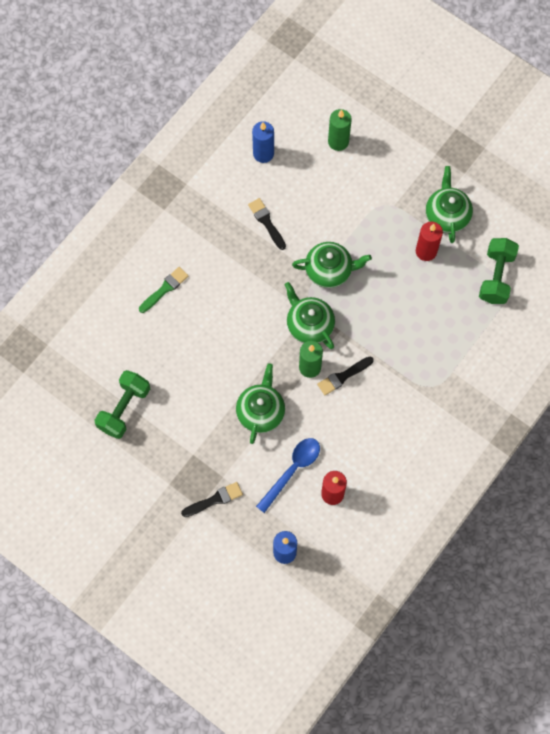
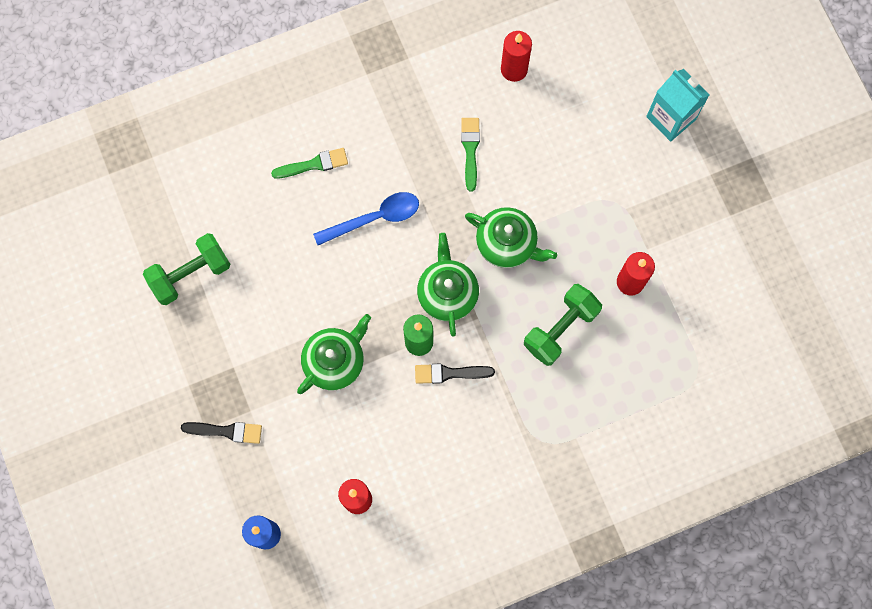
camera: 30 degrees right, 5 degrees up
black brush [248,198,286,250] -> green brush [461,118,480,192]
blue candle [252,121,274,163] -> red candle [501,31,532,82]
blue spoon [256,438,320,513] -> blue spoon moved to [313,192,419,245]
green candle [328,109,352,151] -> none
green teapot [426,166,473,243] -> none
green dumbbell [479,238,519,304] -> green dumbbell moved to [524,284,602,366]
none -> turquoise carton [646,69,709,142]

